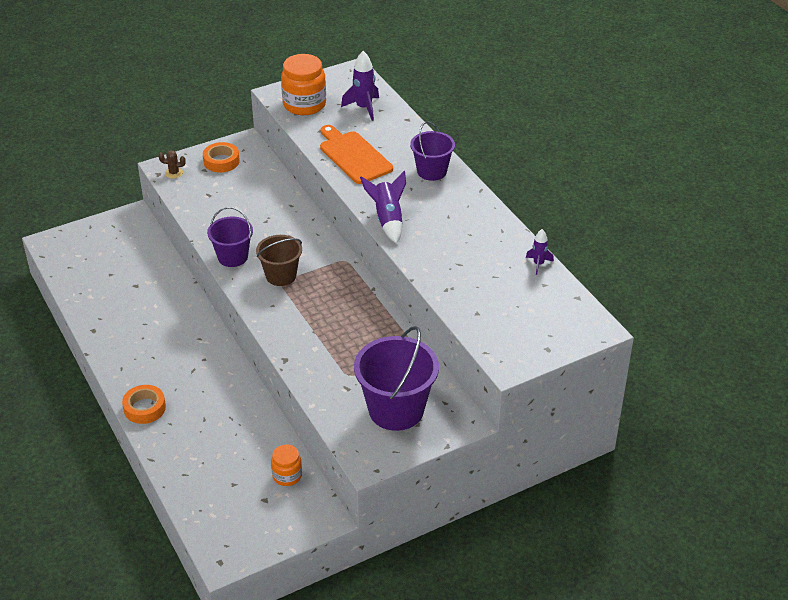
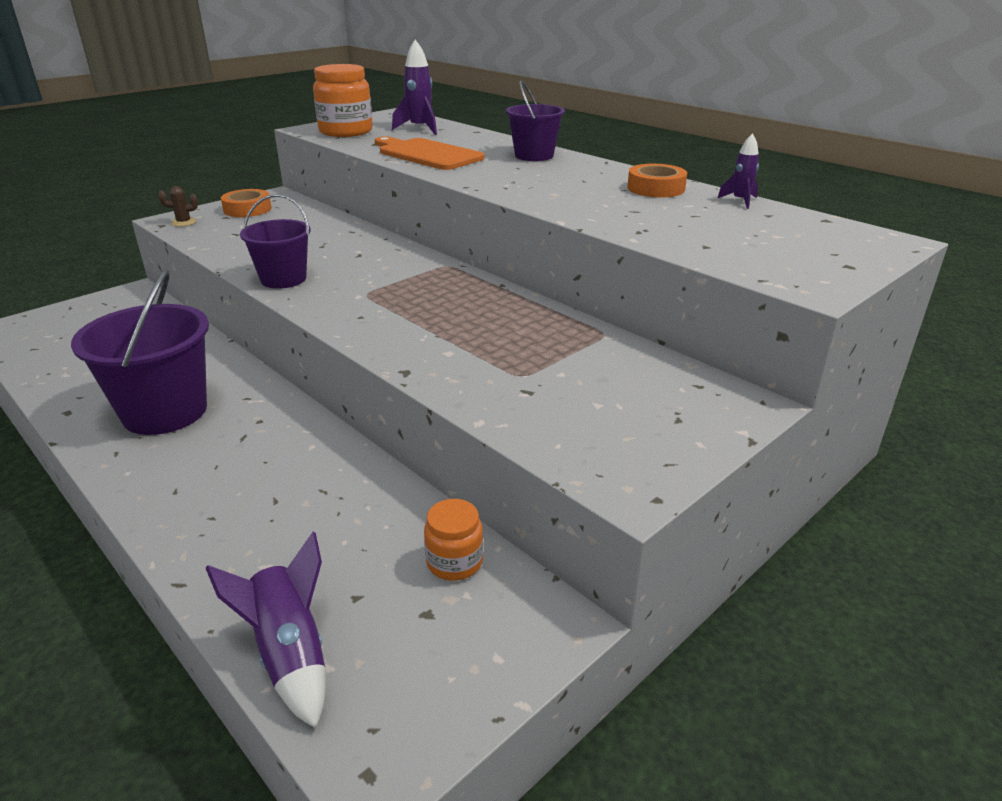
camera: 15 degrees left, 10 degrees down
orange tape [122,385,166,424] -> orange tape moved to [627,164,687,197]
brown bucket [256,235,302,286] -> none
purple bucket [354,326,439,431] -> purple bucket moved to [71,270,209,435]
purple rocket [360,171,406,244] -> purple rocket moved to [205,532,325,729]

